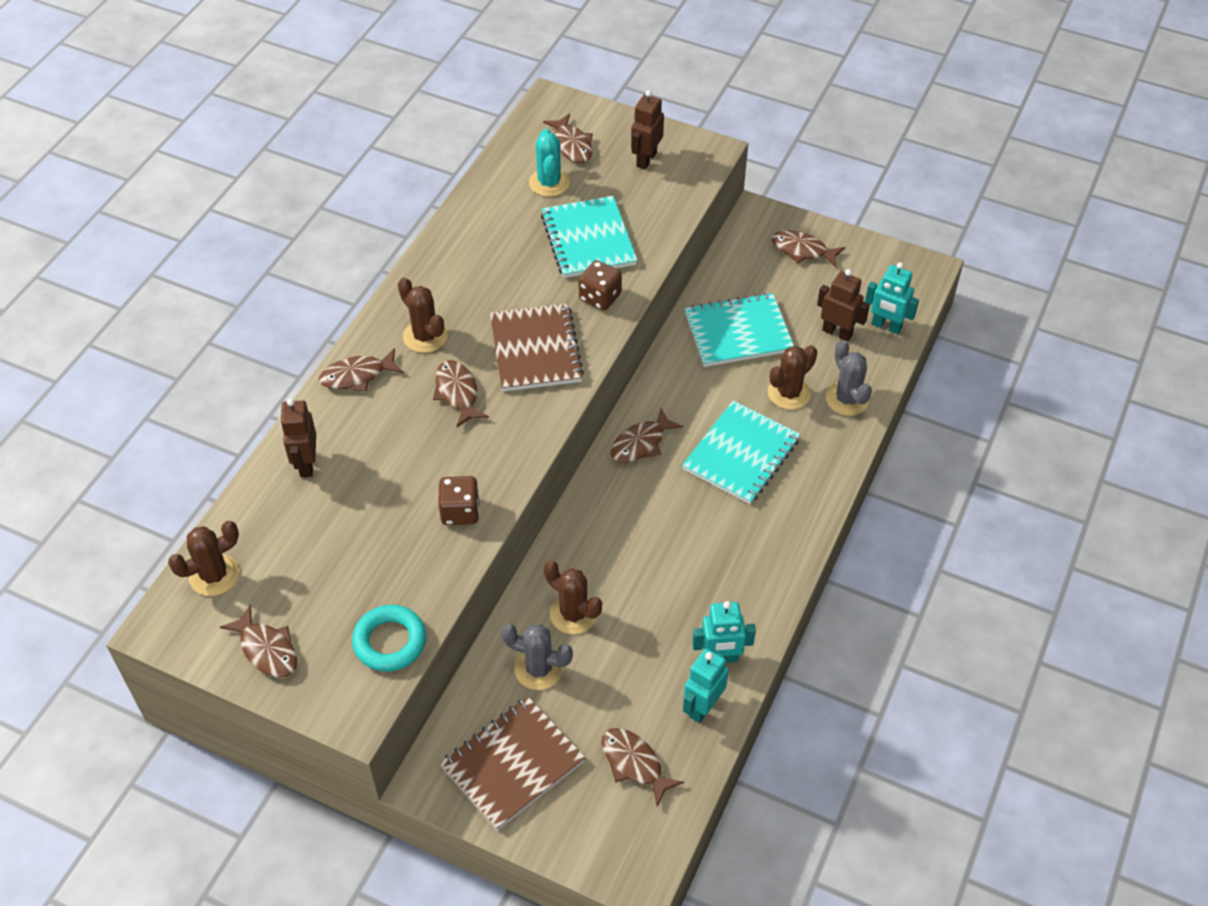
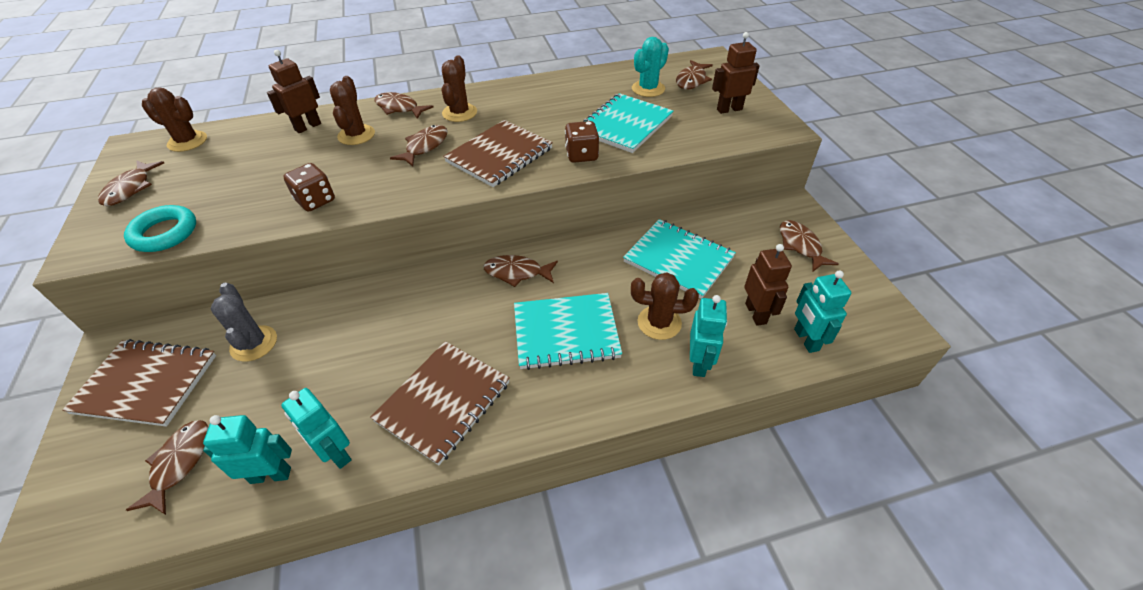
camera: 50 degrees right, 5 degrees down
brown cactus [544,560,602,634] -> brown cactus moved to [330,76,375,145]
grey cactus [826,340,872,416] -> turquoise robot [690,295,727,377]
none -> brown notebook [370,341,510,465]

